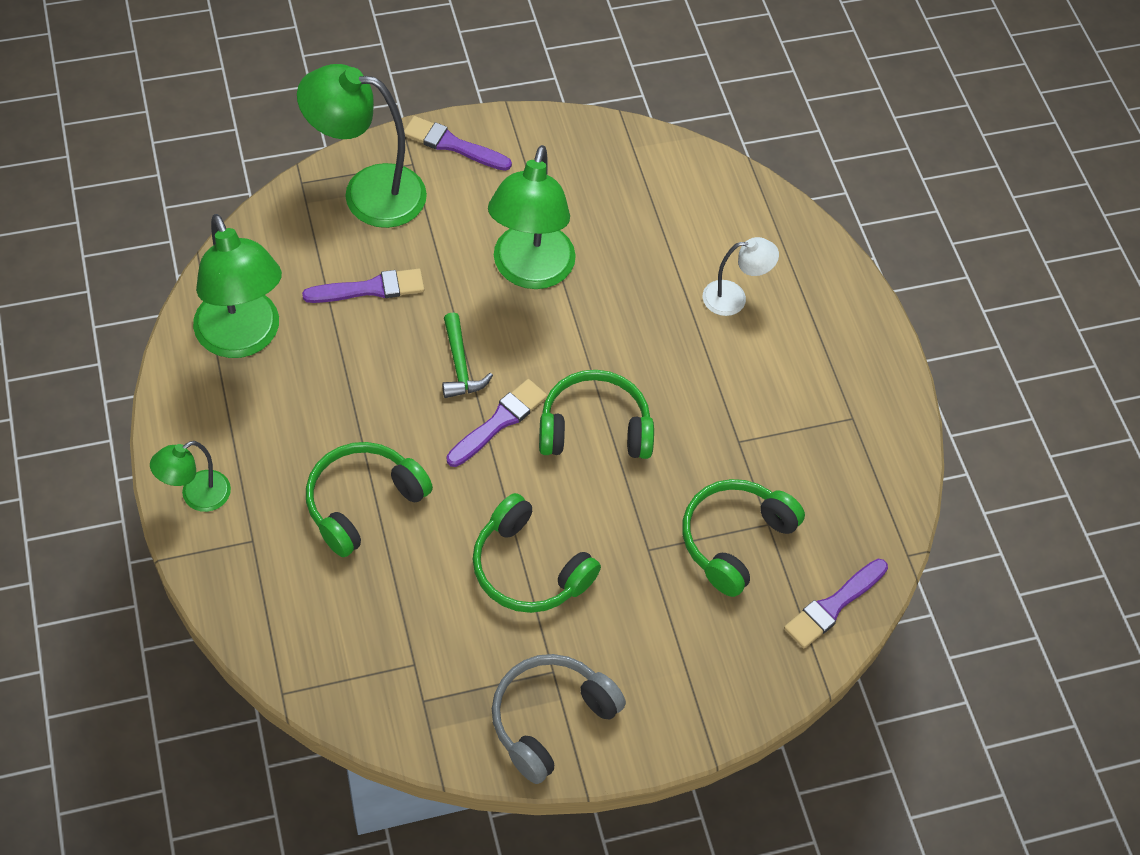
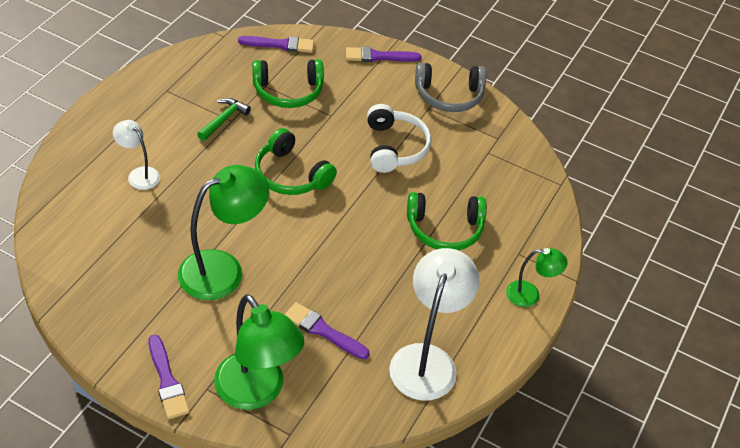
camera: 135 degrees left, 10 degrees down
green lamp [193,214,282,358] -> white lamp [389,248,479,401]
green hammer [442,313,493,398] -> green hammer moved to [197,98,251,141]
purple brush [447,379,547,467] -> purple brush moved to [346,47,421,62]
green headphones [473,493,601,613] -> white headphones [367,104,431,173]

